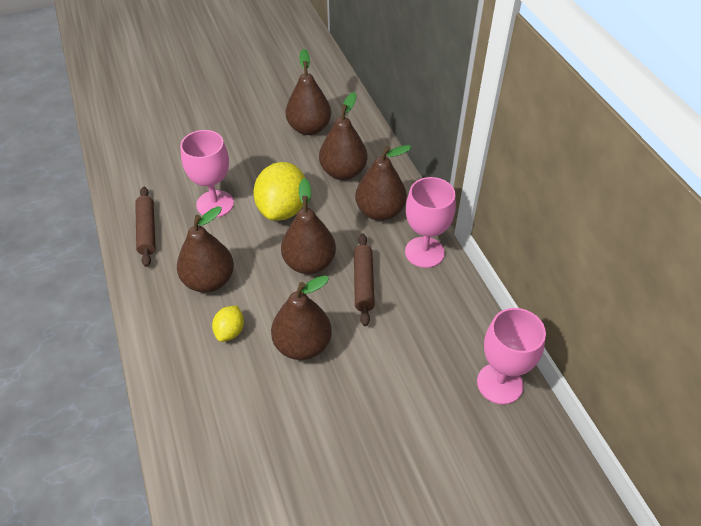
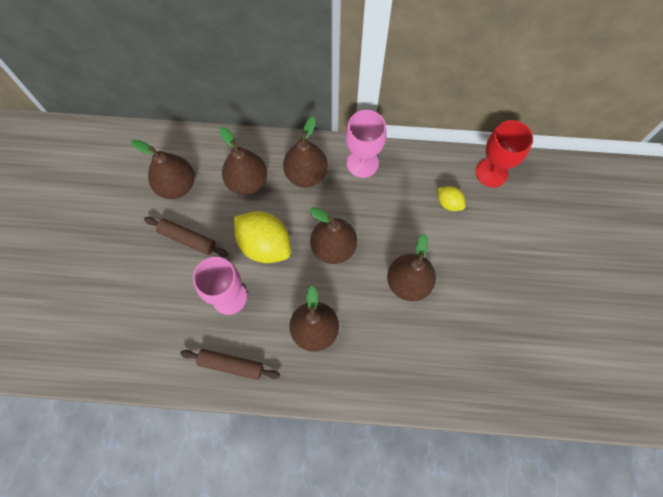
camera: 65 degrees left, 20 degrees up
yellow lemon [212,306,244,342] -> yellow lemon moved to [438,186,465,211]
brown rolling pin [354,234,375,326] -> brown rolling pin moved to [144,217,229,257]
pink goblet [477,308,546,405] -> red goblet [476,120,533,188]

